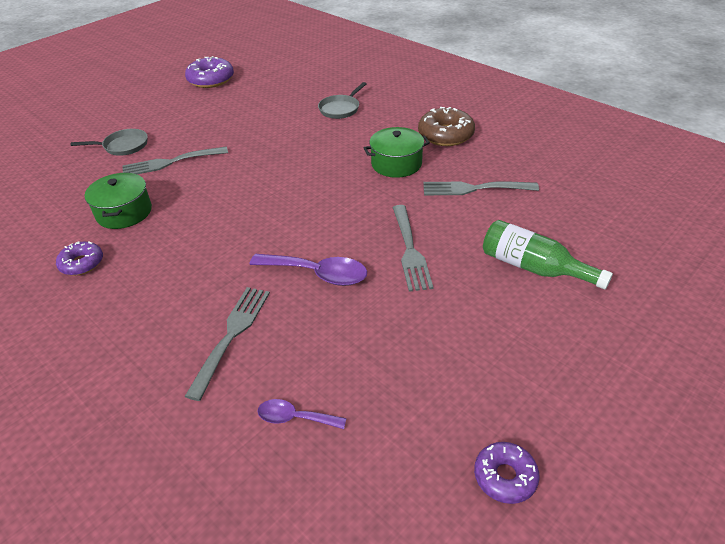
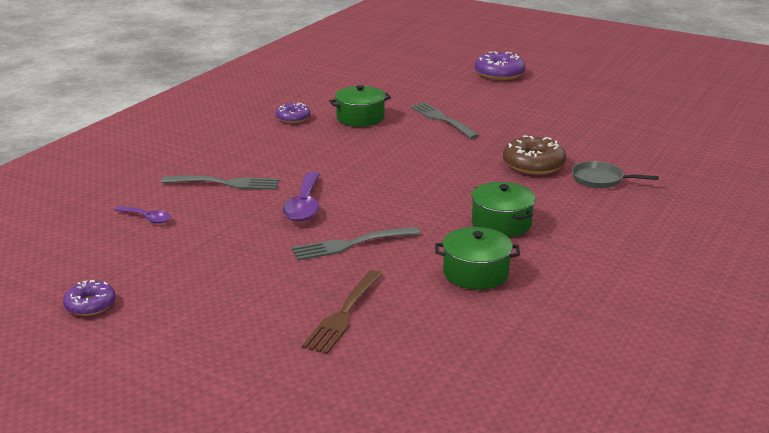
camera: 75 degrees right, 15 degrees down
grey pan [70,129,148,156] -> none
purple donut [185,56,234,88] -> purple donut moved to [475,52,525,80]
purple spoon [258,399,347,429] -> purple spoon turned 120 degrees clockwise [114,206,171,223]
brown donut [418,107,475,146] -> brown donut moved to [503,135,566,175]
grey fork [423,181,539,195] -> green pot [435,227,520,290]
green bottle [483,220,613,290] -> brown fork [302,270,383,354]

